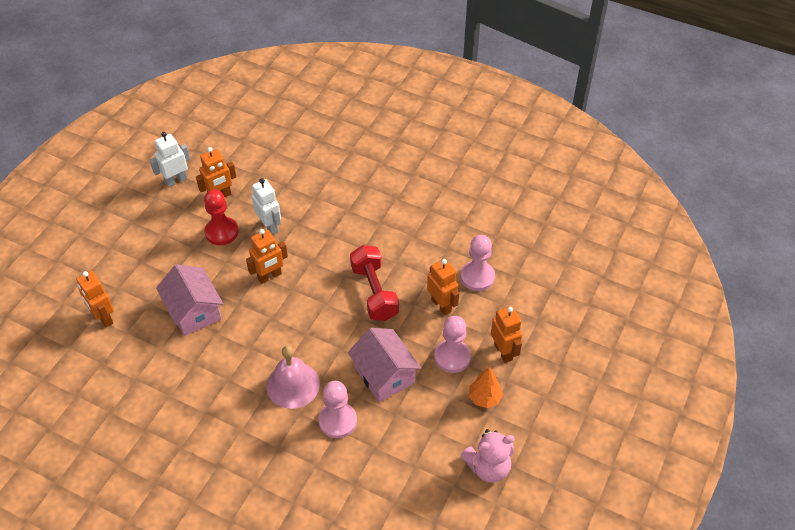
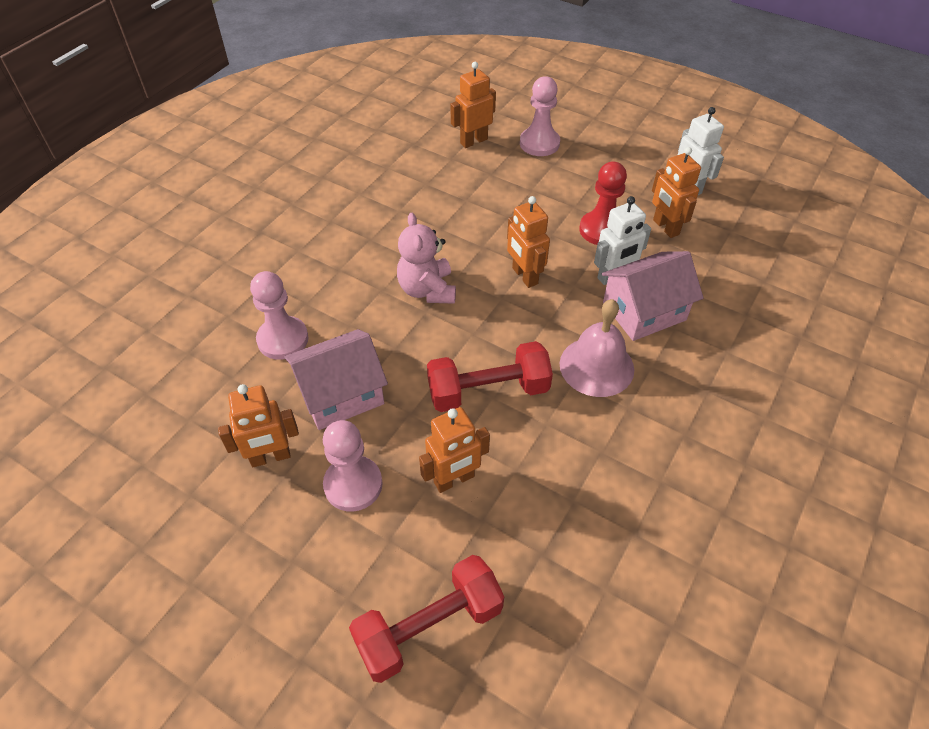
camera: 95 degrees right, 0 degrees up
pink house [156,264,223,336] -> pink house moved to [602,251,704,341]
pink bell [266,346,320,409] -> pink bell moved to [560,299,634,397]
pink pawn [460,235,495,291] -> pink pawn moved to [520,76,560,156]
pink teddy bear [461,429,515,483] -> pink teddy bear moved to [397,213,456,304]
orange tree [469,367,503,408] -> none
orange robot [491,306,522,363] -> orange robot moved to [218,384,299,467]
none -> red dumbbell [349,555,504,683]

